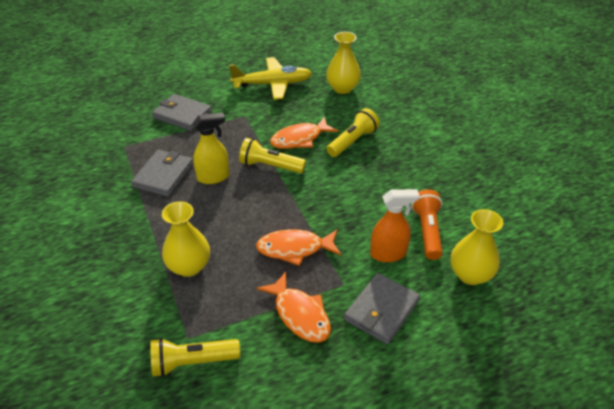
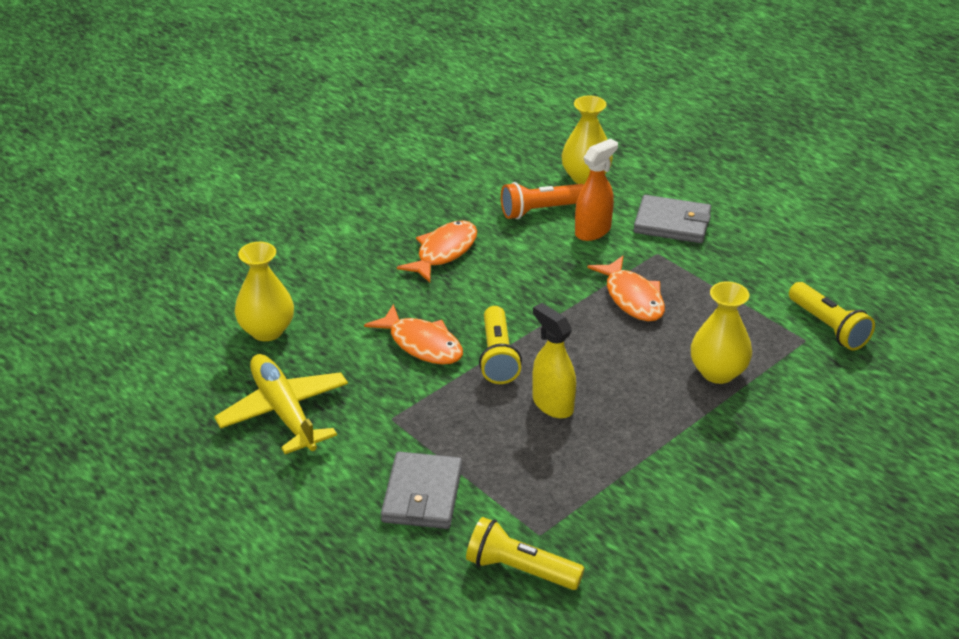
camera: 110 degrees left, 5 degrees down
grey wallet [131,150,193,197] -> none
orange fish [257,272,331,343] -> orange fish moved to [397,220,477,282]
yellow flashlight [327,108,380,157] -> yellow flashlight moved to [466,517,585,590]
orange spray bottle [370,189,419,262] -> orange spray bottle turned 75 degrees clockwise [575,139,618,241]

